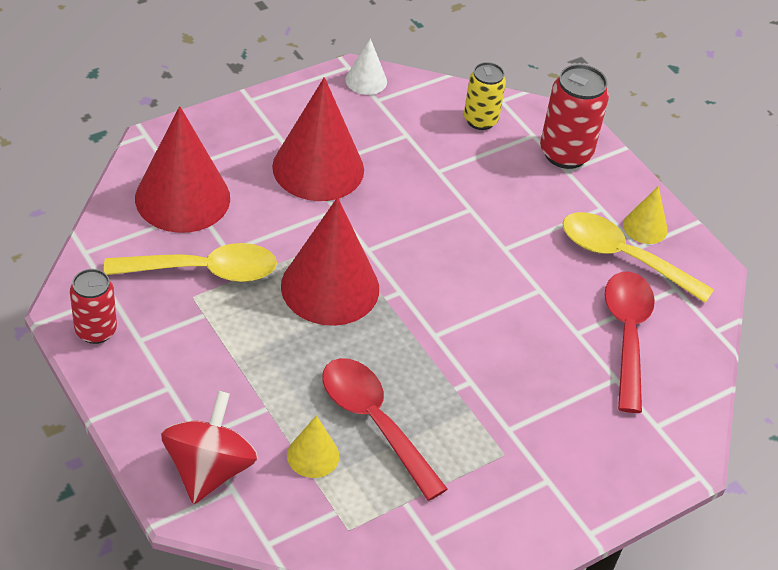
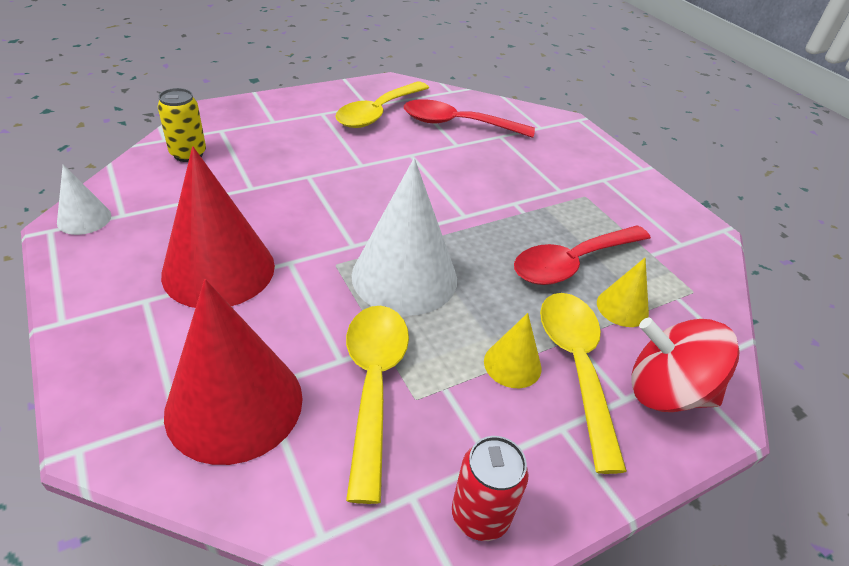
camera: 85 degrees left, 5 degrees down
red cone [281,197,379,326] -> white cone [351,158,457,316]
red can [540,64,609,169] -> none
yellow cone [623,186,668,244] -> yellow cone moved to [484,313,542,388]
none -> yellow spoon [540,293,627,474]

